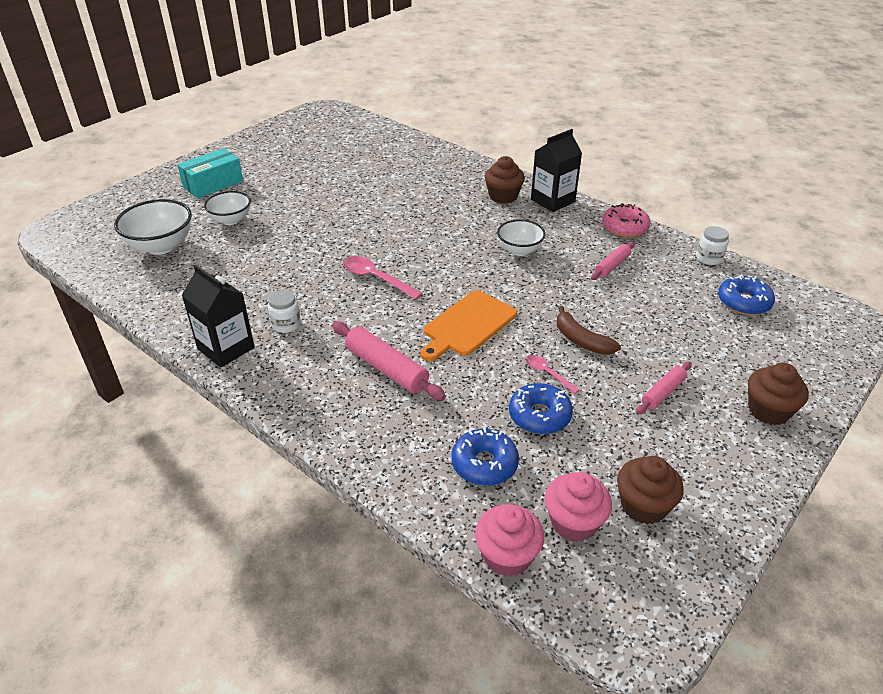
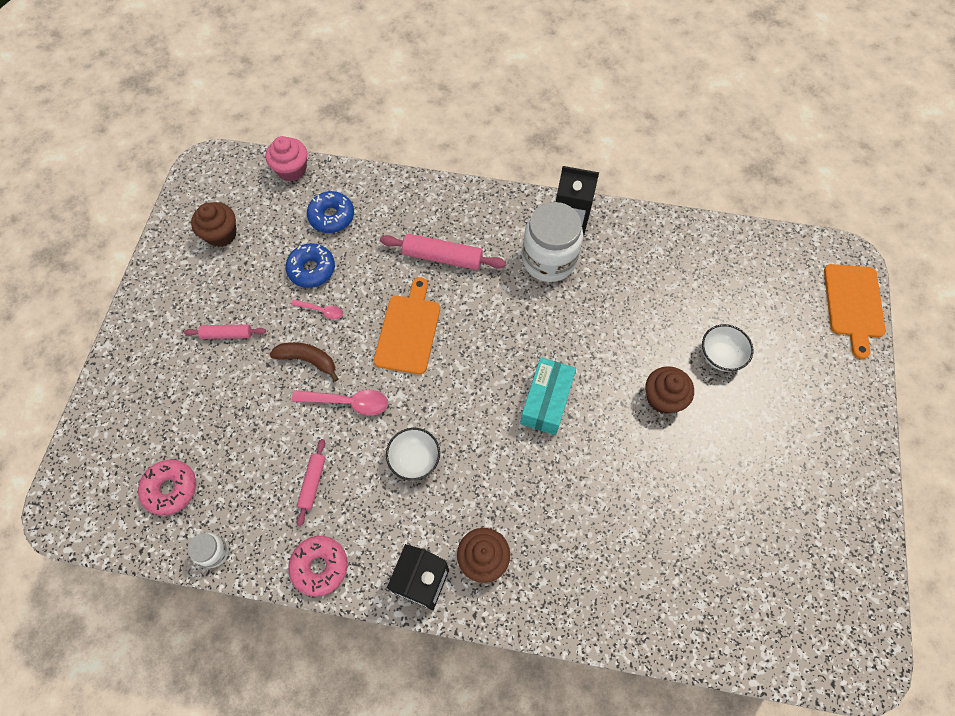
camera: 150 degrees right, 25 degrees up
white bowl [114,199,192,255] -> none
turquoise box [177,148,243,199] -> turquoise box moved to [520,357,576,435]
white jar [268,290,301,333] -> white jar [522,202,583,282], size x2.15
pink spoon [343,256,423,299] -> pink spoon moved to [292,390,388,416]
pink cupcake [545,472,612,542] -> none
pink rolling pin [636,362,692,414] -> pink rolling pin turned 75 degrees clockwise [184,324,266,339]
blue donut [718,274,775,315] -> pink donut [138,460,196,516]
brown cupcake [748,363,809,425] -> brown cupcake moved to [646,366,694,414]
none -> orange cutting board [824,264,886,359]

